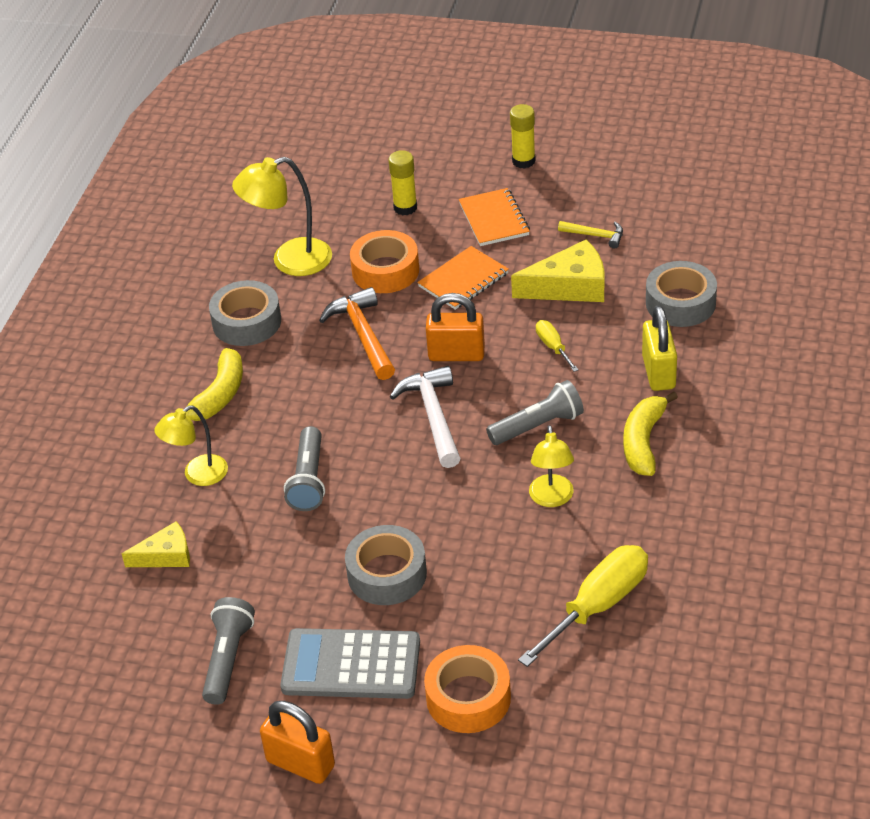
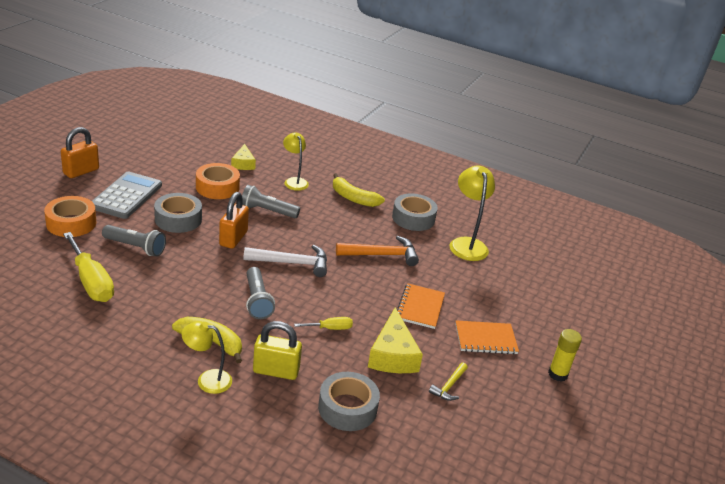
camera: 95 degrees right, 10 degrees down
grey flashlight [202,597,255,705] -> grey flashlight moved to [102,225,166,257]
orange tape [350,230,419,293] -> orange tape moved to [196,163,240,199]
yellow glue stick [389,150,417,215] -> none
orange notebook [417,246,509,310] -> orange notebook turned 45 degrees clockwise [397,283,445,329]
orange padlock [426,293,485,361] -> orange padlock moved to [219,192,249,249]
yellow lamp [529,425,574,507] -> yellow lamp moved to [181,321,232,394]

